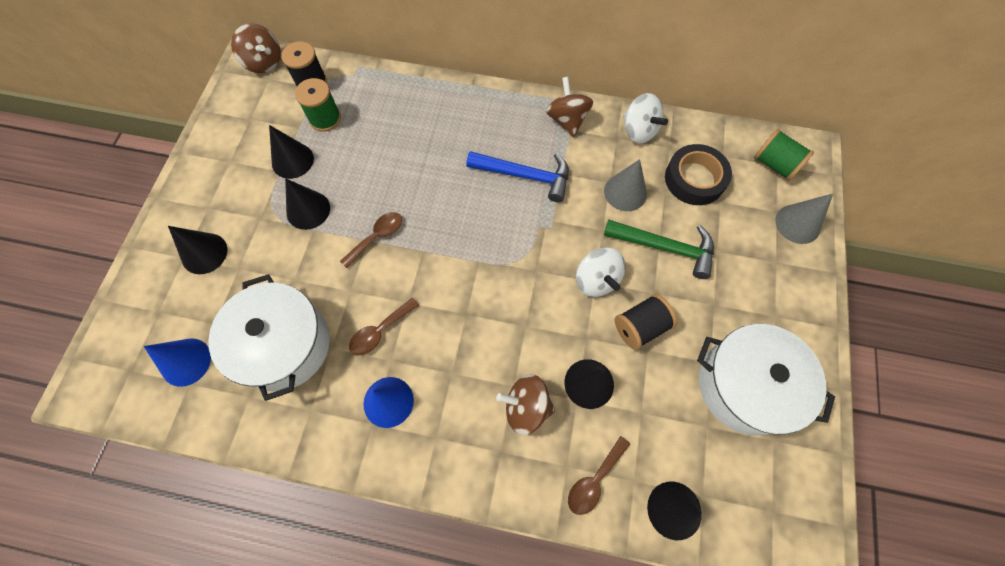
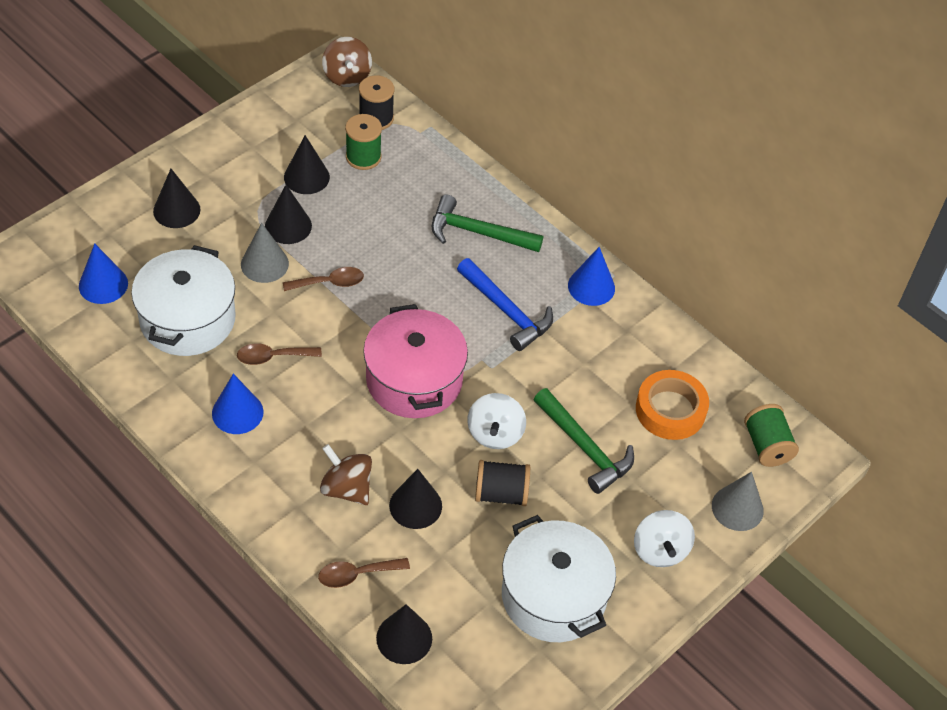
camera: 30 degrees right, 15 degrees down
brown spinning top [546,77,593,137] -> blue cone [568,247,615,306]
grey cone [604,159,647,211] -> grey cone moved to [241,223,289,283]
white spinning top [623,93,668,144] -> white spinning top moved to [634,510,695,567]
black tape [665,144,732,205] -> orange tape [636,370,709,440]
none -> pink pot [363,304,468,418]
none -> green hammer [432,195,543,252]

